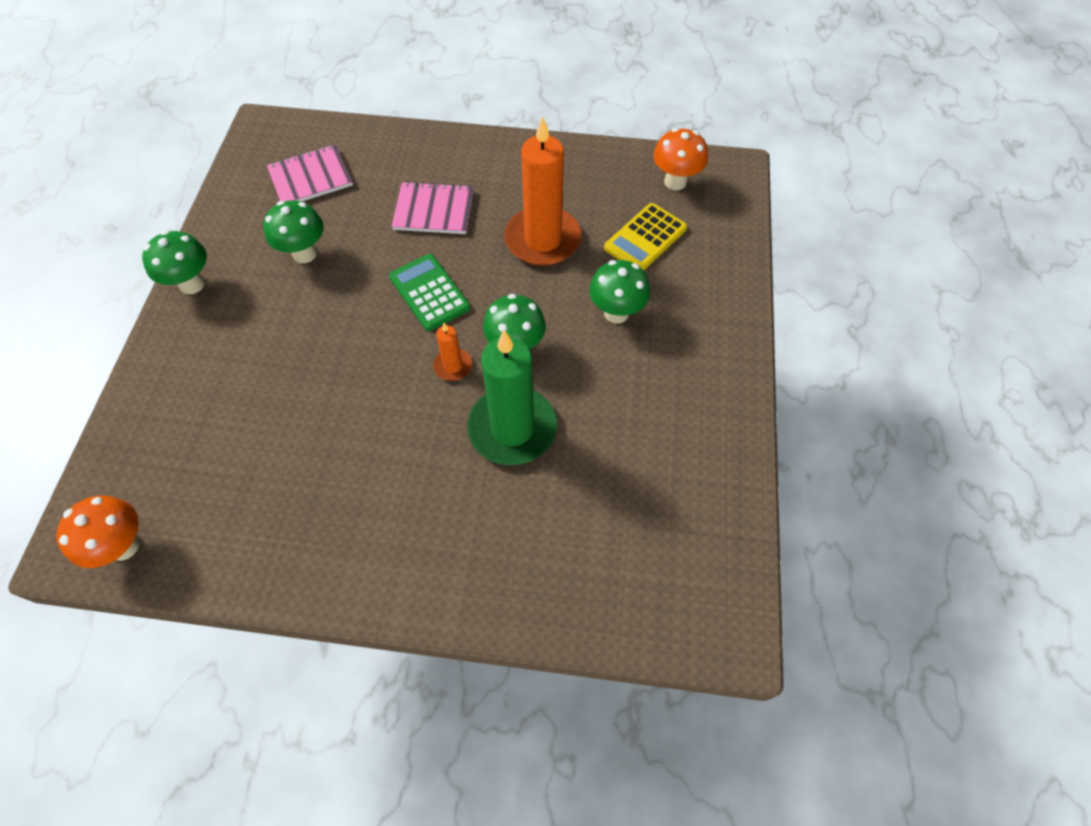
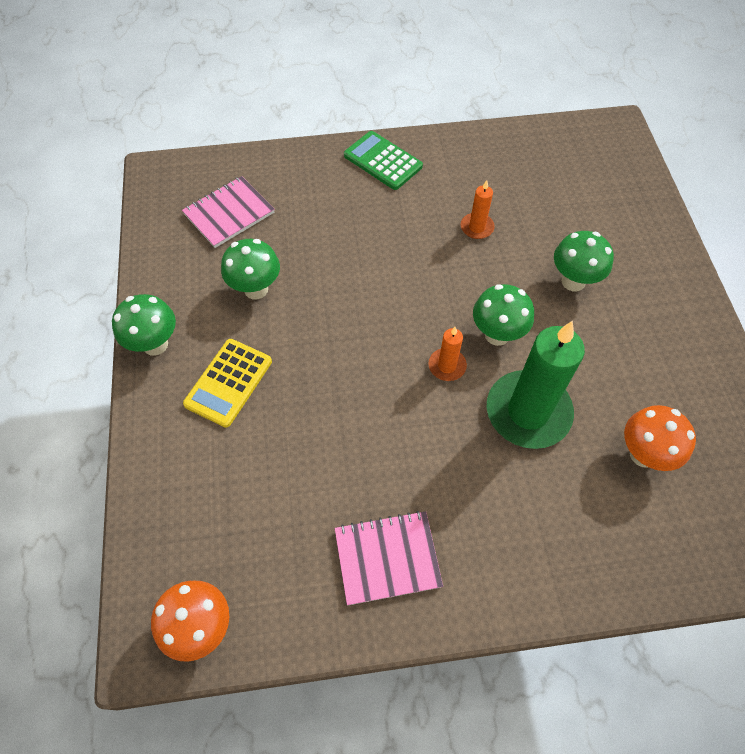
camera: 15 degrees left, 0 degrees up
green calculator [389,254,470,331] -> green calculator moved to [344,131,423,190]
pink notebook [391,181,474,234] -> pink notebook moved to [335,511,443,605]
orange candle [504,116,581,266] -> orange candle [461,180,495,239], size x0.46
yellow calculator [604,203,687,270] -> yellow calculator moved to [183,339,272,428]
orange mushroom [653,128,708,190] -> orange mushroom moved to [624,405,696,471]

